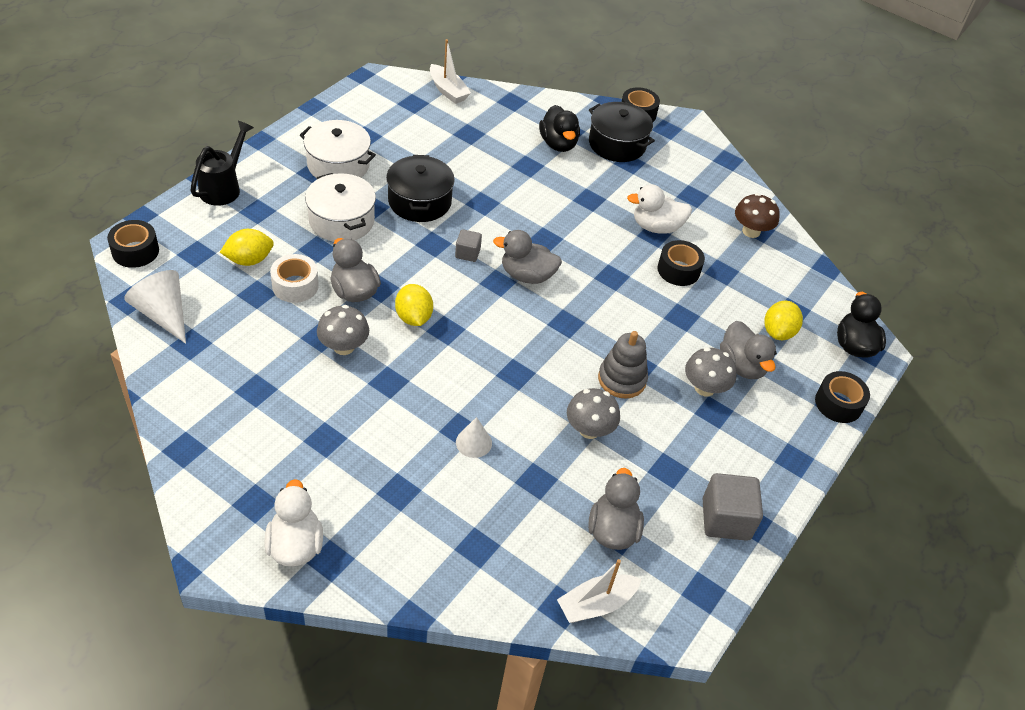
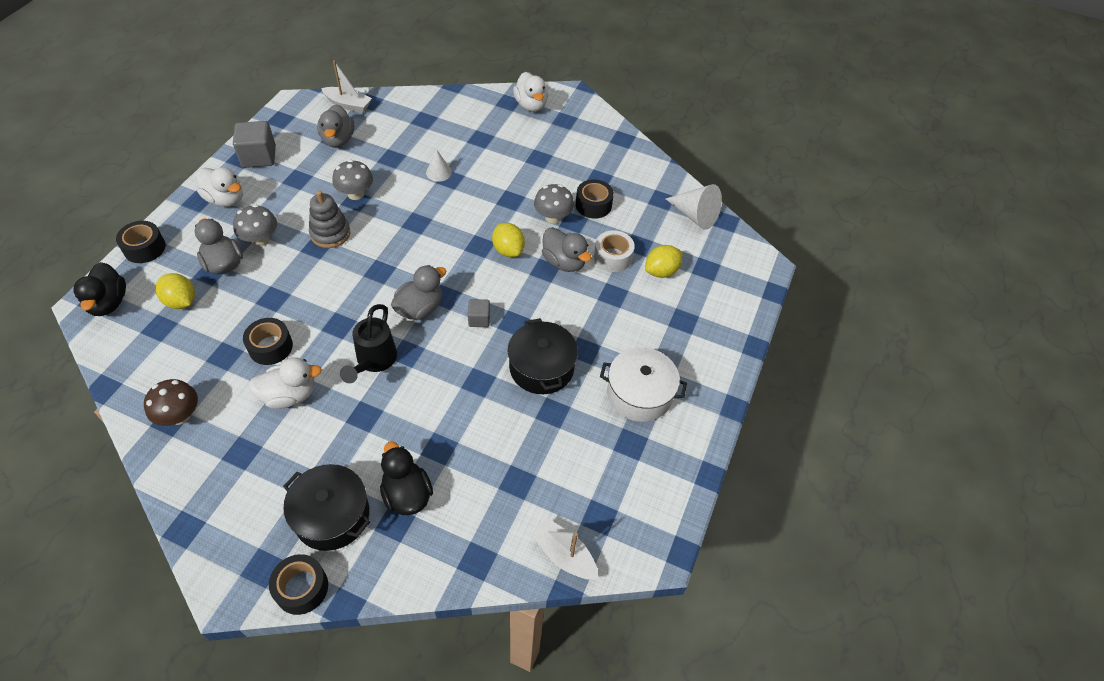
camera: 170 degrees right, 5 degrees up
black tape [107,220,159,268] -> black tape moved to [576,179,614,219]
black watering can [190,121,254,206] -> black watering can moved to [340,304,397,383]
white pot [305,173,376,242] -> none
grey duck [493,230,562,284] -> grey duck turned 45 degrees counterclockwise [391,265,446,320]
white boat [557,559,641,623] -> white boat turned 60 degrees clockwise [321,61,372,113]
yellow lemon [765,301,803,340] -> yellow lemon turned 60 degrees counterclockwise [155,273,195,309]
none -> white duck [197,167,243,207]

